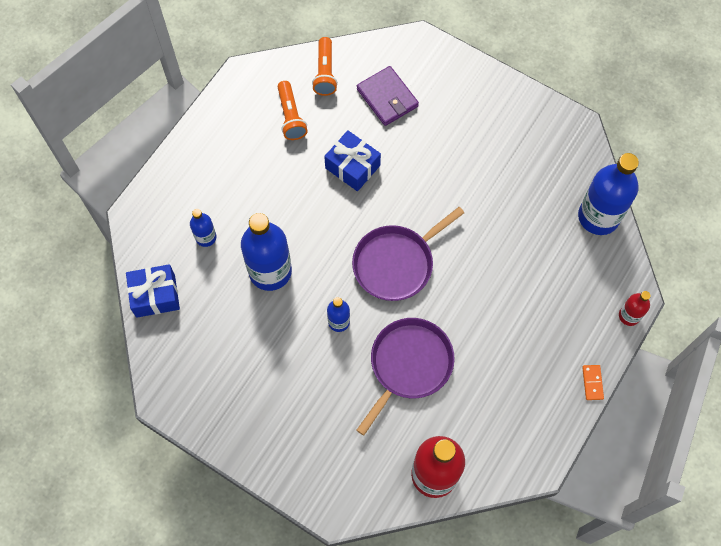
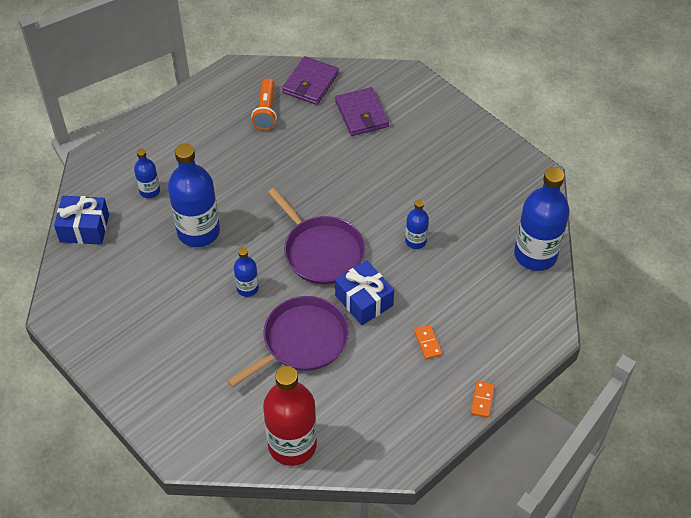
camera: 15 degrees right, 15 degrees down
orange flashlight [312,37,338,96] -> purple wallet [282,56,339,105]
blue gift [324,130,381,191] -> blue gift moved to [335,260,394,325]
purple pan [352,207,464,301] -> purple pan turned 105 degrees counterclockwise [268,188,365,284]
red bottle [619,291,651,326] -> none
none -> blue bottle [405,200,429,249]
none -> orange domino [414,325,442,360]

